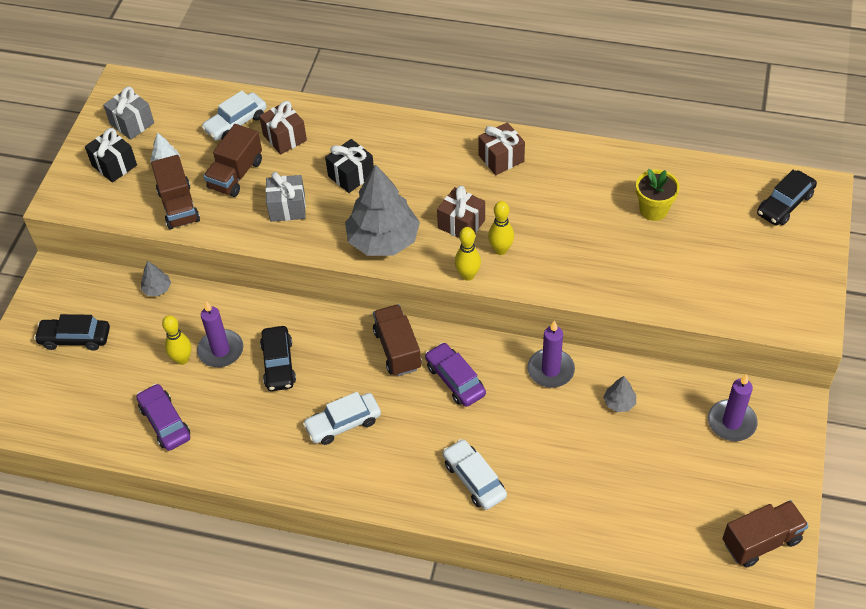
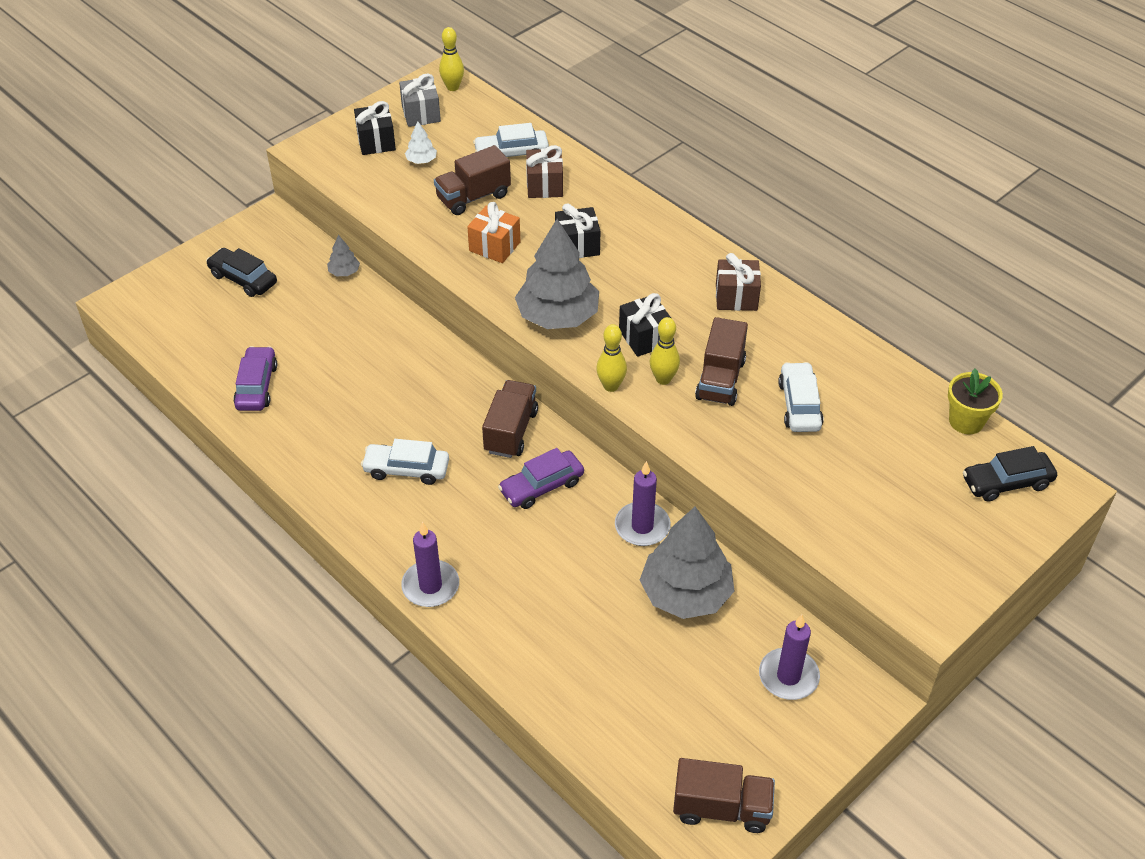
camera: 30 degrees right, 5 degrees down
brown truck [151,155,200,230] -> brown truck moved to [695,317,748,406]
yellow bowling pin [162,315,192,365] -> yellow bowling pin moved to [439,27,464,91]
purple candle [197,301,243,367] -> purple candle moved to [401,522,459,607]
black car [260,326,296,391] -> none
grey gift [266,172,306,222] -> orange gift [467,202,520,263]
purple car [425,342,486,407] -> purple car turned 120 degrees counterclockwise [498,448,584,509]
brown gift [437,186,485,238] -> black gift [619,293,672,357]
white car [443,439,507,510] -> white car moved to [778,362,824,432]
grey tree [603,376,636,412] -> grey tree [640,507,734,619], size x2.36
yellow flower pot [636,169,680,221] -> yellow flower pot moved to [948,368,1003,434]

